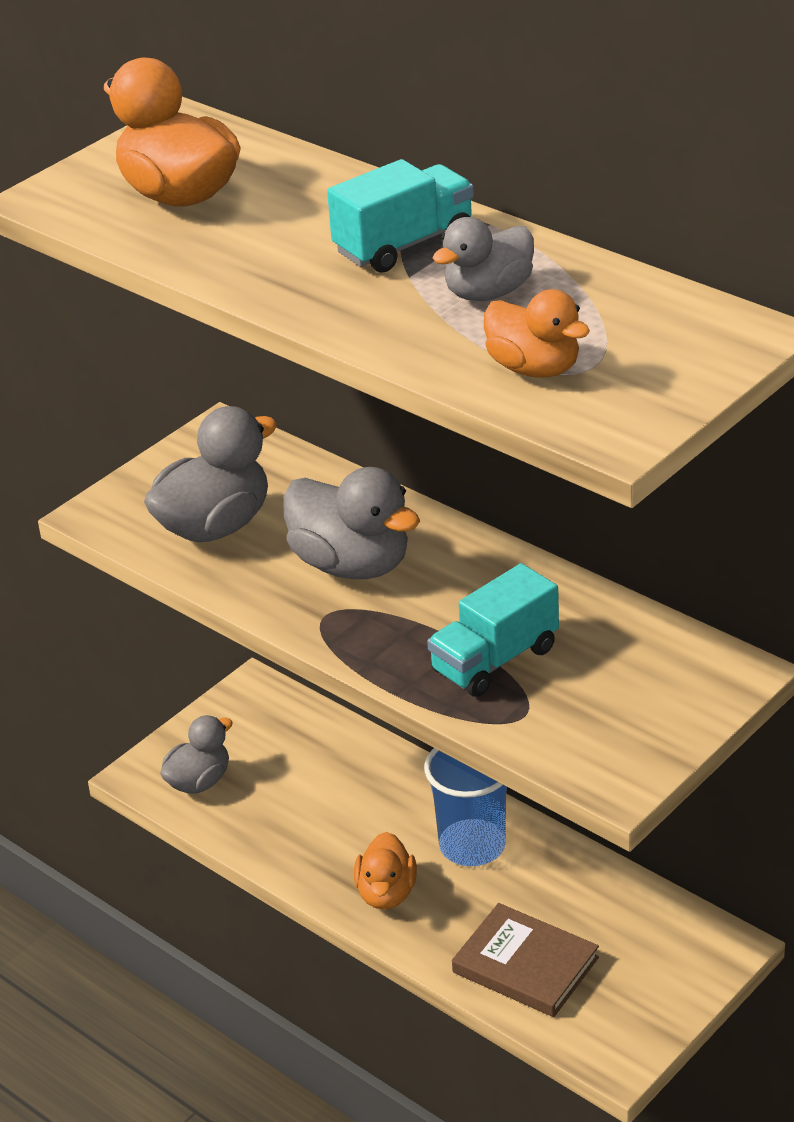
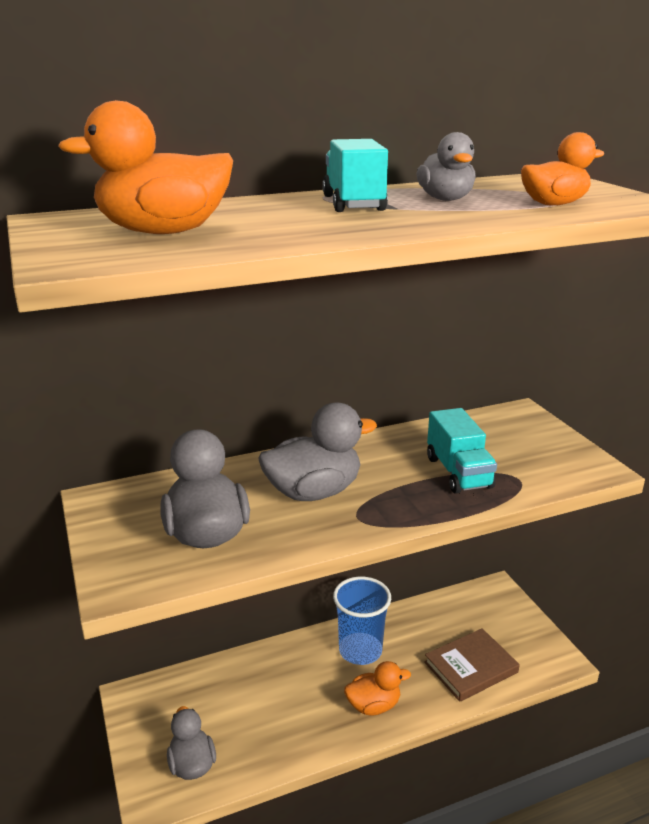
camera: 65 degrees left, 10 degrees down
orange duck [354,832,417,910] -> orange duck turned 45 degrees counterclockwise [344,661,411,716]

